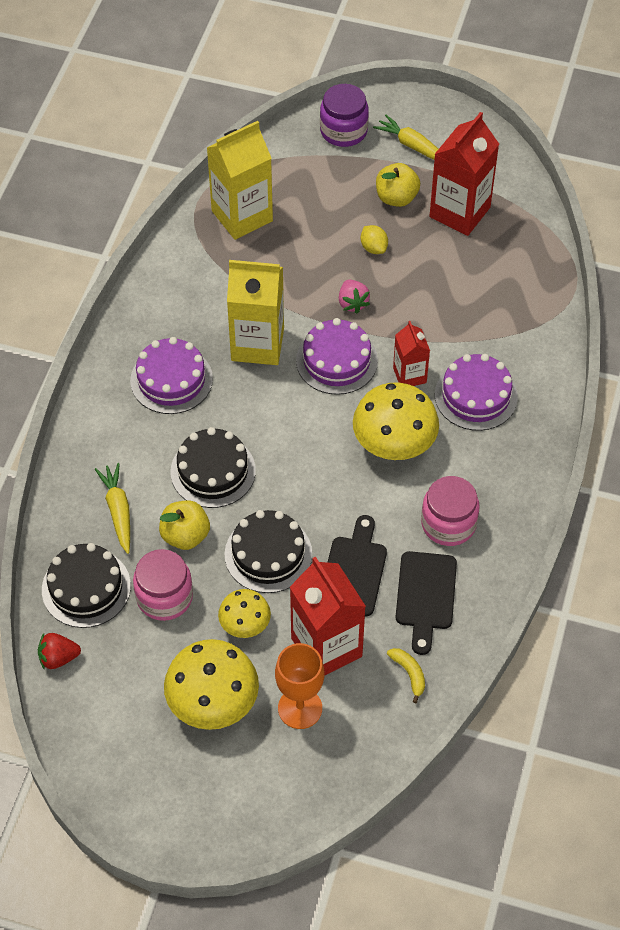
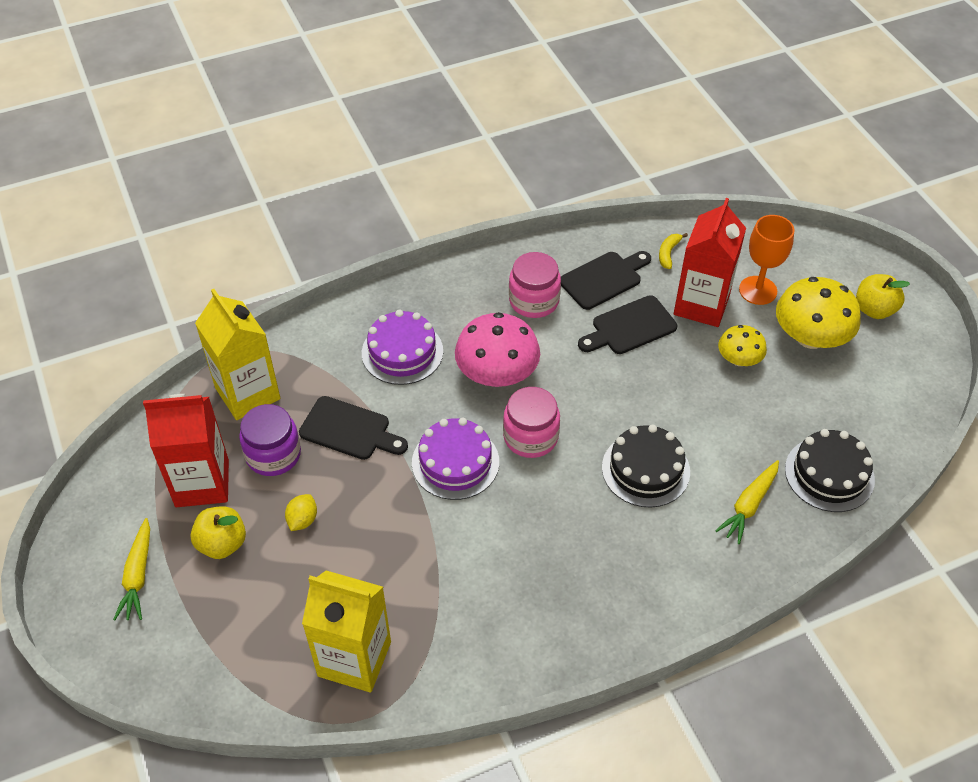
camera: 130 degrees left, 5 degrees down
red strawberry [38,633,81,669] -> none
purple cake [130,337,213,414] -> none
pink jar [133,549,193,621] -> pink jar moved to [503,387,560,458]
yellow apple [159,501,210,550] -> yellow apple moved to [856,274,910,319]
black cake [224,510,312,593] -> none
yellow carton [227,260,284,365] -> yellow carton moved to [195,289,280,420]
purple jar [320,84,369,147] -> purple jar moved to [239,404,301,476]
pink strawberry [339,280,370,313] -> none
yellow mushroom [353,382,439,460] -> pink mushroom [455,312,540,387]
red carton [393,321,430,386] -> none
none -> black cutting board [299,396,408,460]

